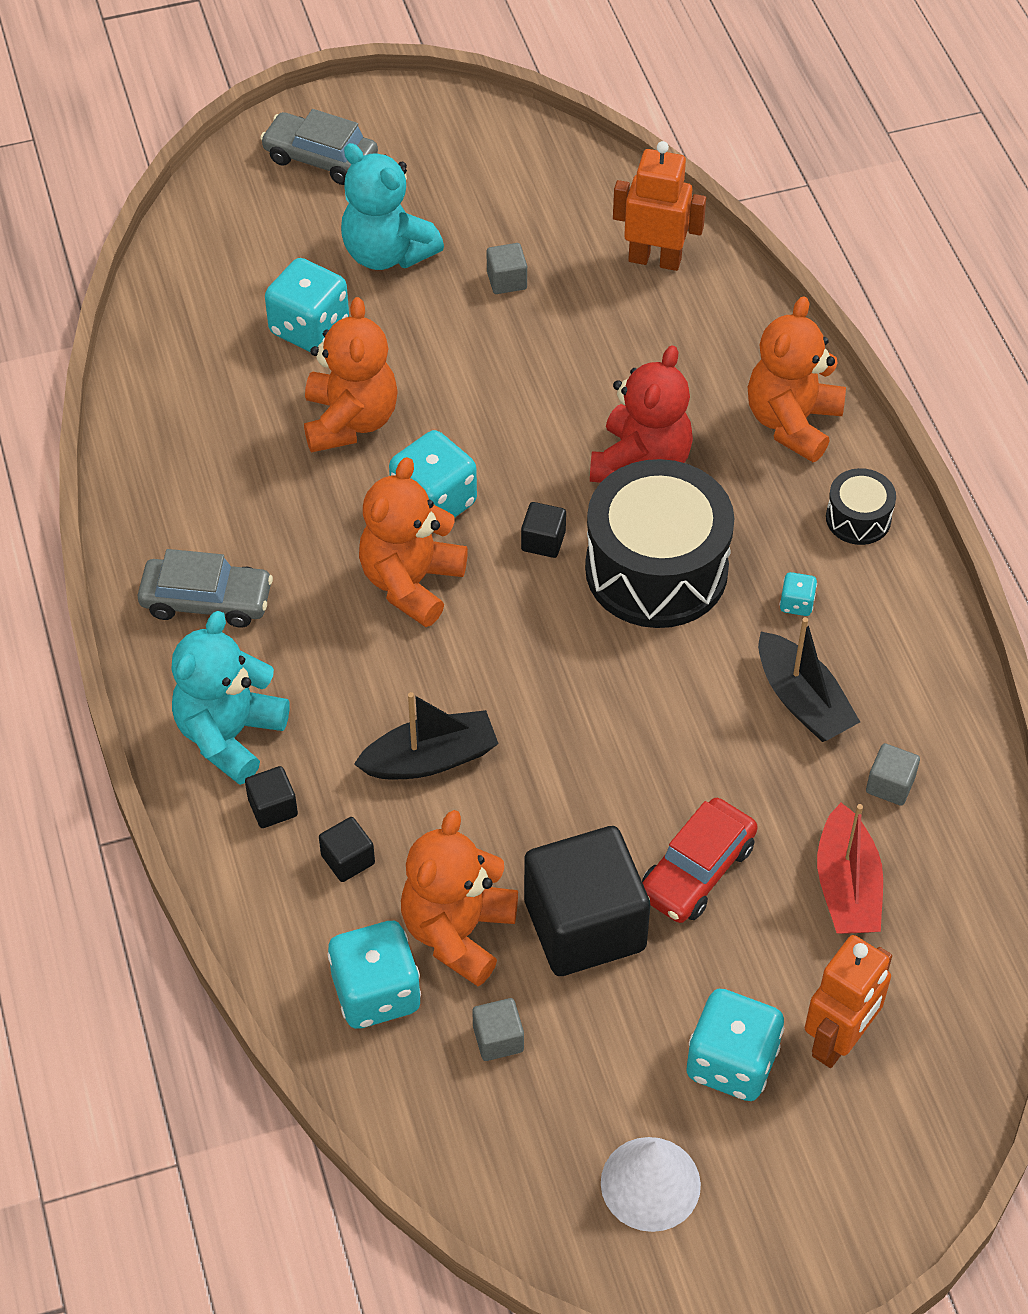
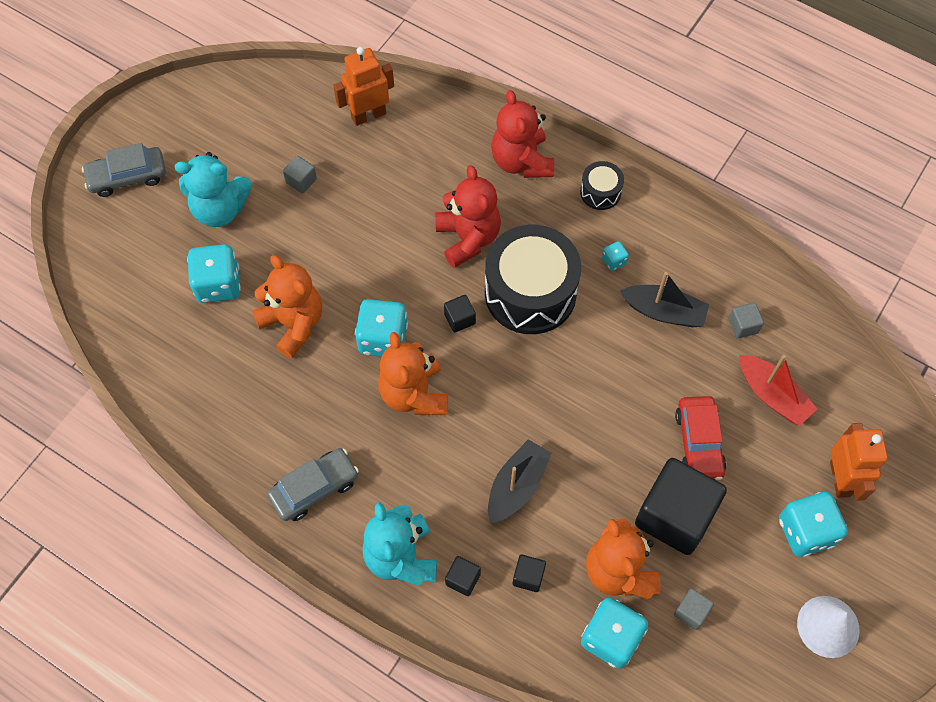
camera: 40 degrees left, 10 degrees up
orange teddy bear [748,296,846,462] -> red teddy bear [491,90,554,178]

